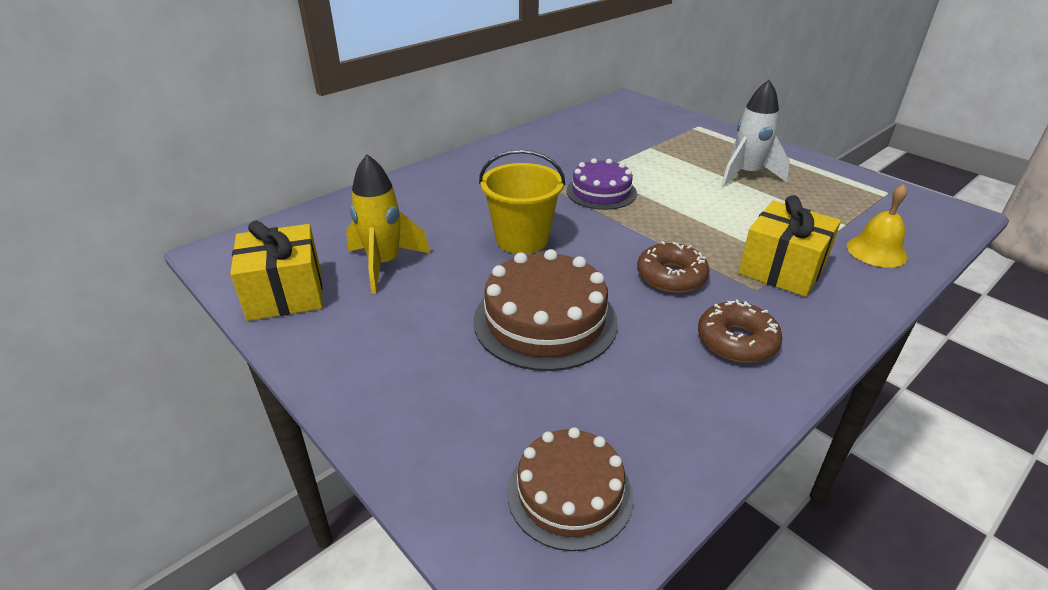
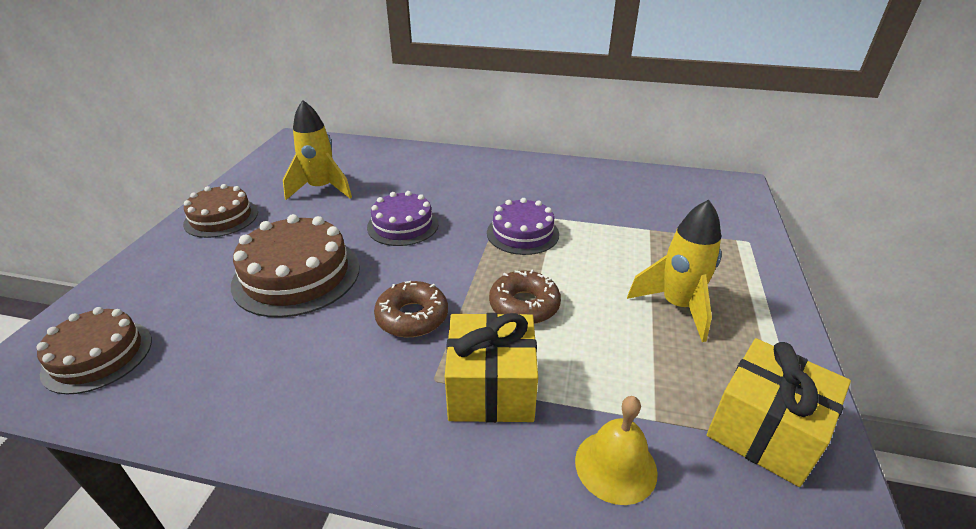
camera: 55 degrees right, 0 degrees up
yellow gift [230,220,323,321] -> yellow gift moved to [707,338,851,487]
yellow bucket [479,150,565,254] -> purple cake [367,191,438,246]
brown donut [698,299,782,363] -> brown donut moved to [489,269,561,324]
white rocket [721,80,790,187] -> yellow rocket [627,200,722,342]
none -> brown cake [183,184,258,238]

